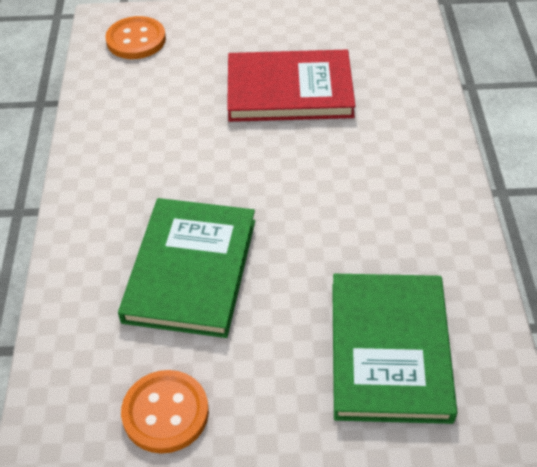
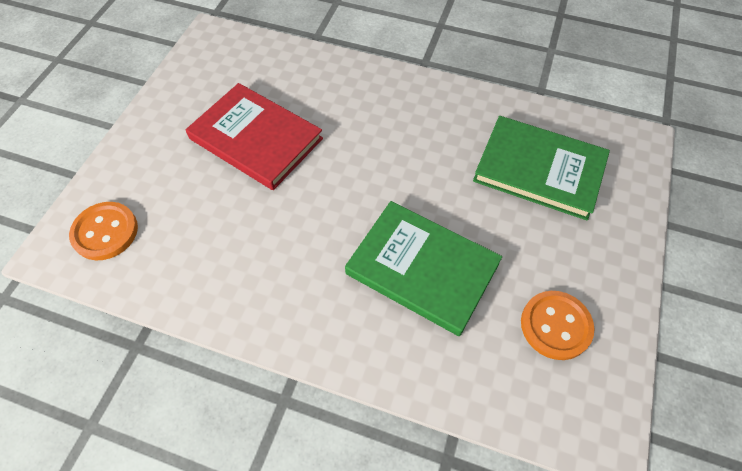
camera: 70 degrees left, 10 degrees up
red book [227,50,355,122] -> red book turned 75 degrees counterclockwise [186,83,323,190]

